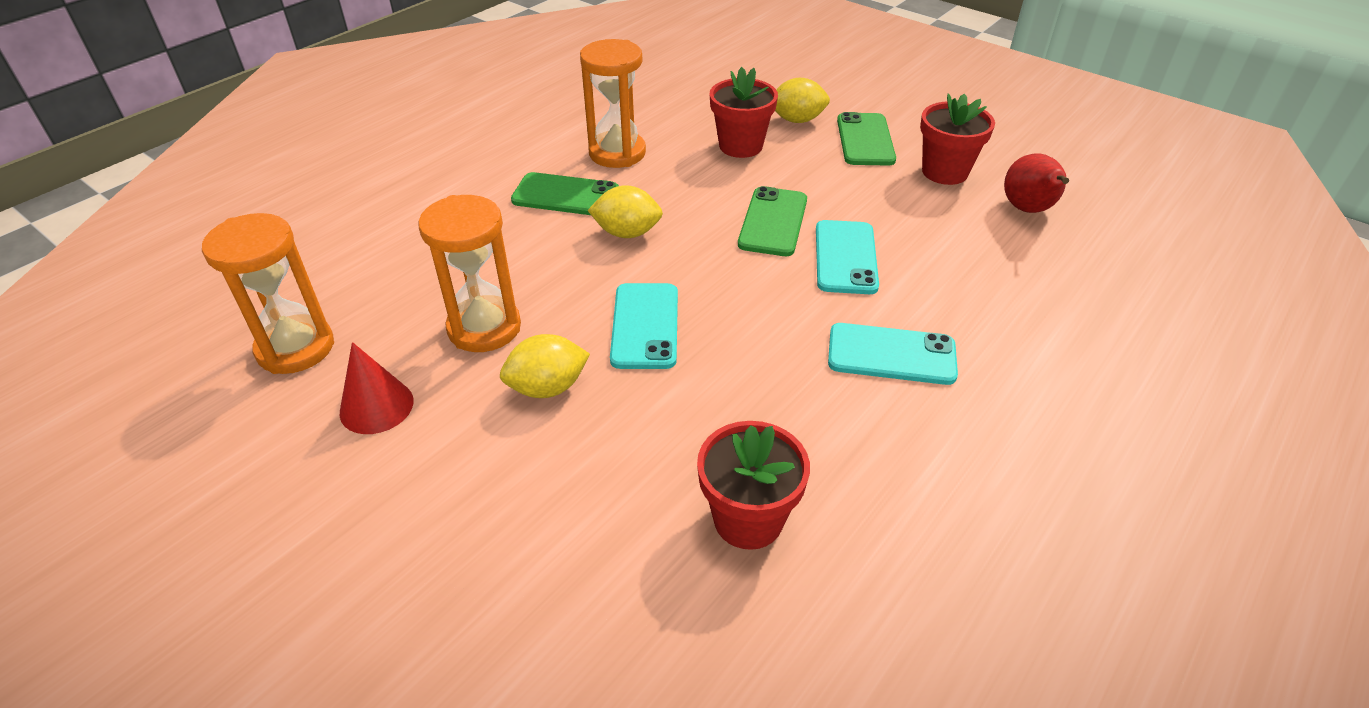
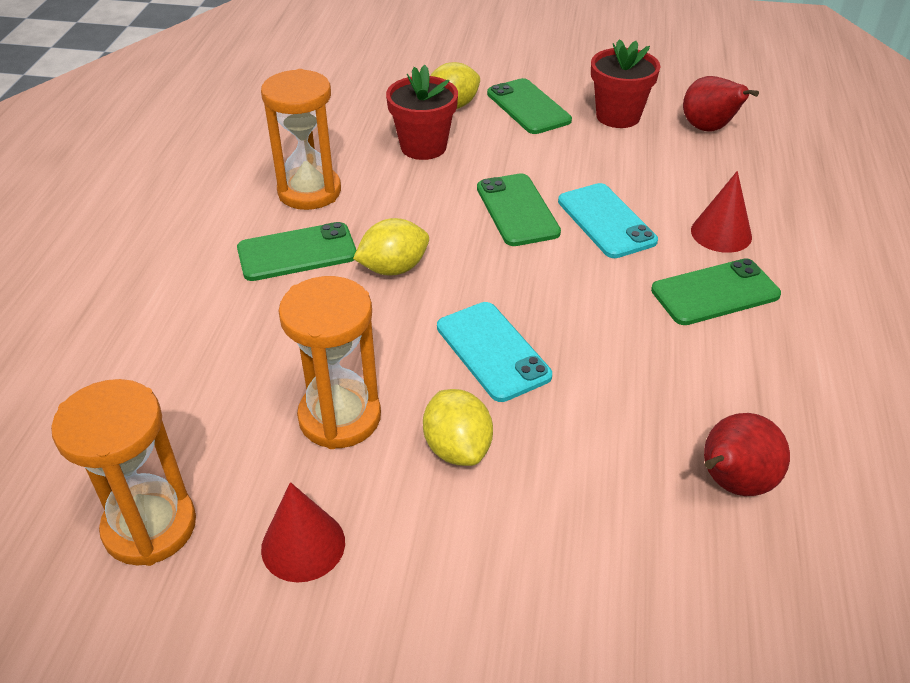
camera: 30 degrees left, 0 degrees up
yellow lemon [500,334,590,398] -> yellow lemon turned 60 degrees counterclockwise [423,389,493,466]
red flower pot [697,421,810,550] -> red pear [704,413,790,496]
turquoise phone [828,323,958,385] -> green phone [651,258,781,325]
none -> red cone [691,171,752,253]

